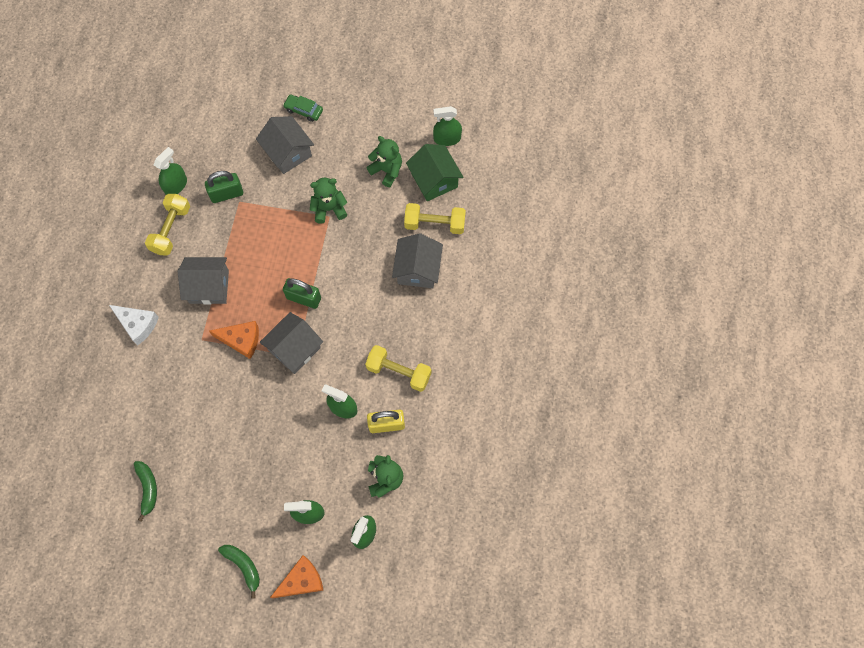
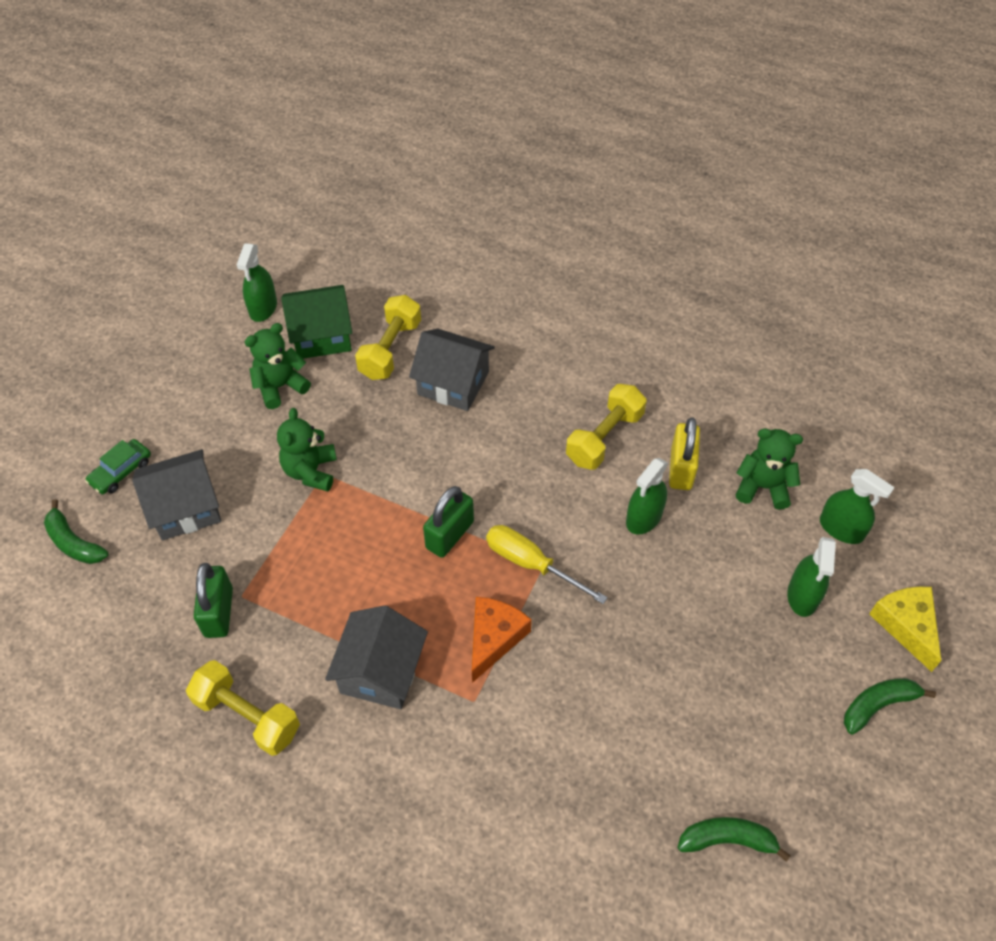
camera: 75 degrees left, 15 degrees down
white cheese [109,305,159,346] -> none
green spray bottle [154,147,187,195] -> none
grey house [259,312,323,374] -> yellow screwdriver [486,525,608,604]
orange cheese [270,555,323,598] -> yellow cheese [869,586,941,672]
none -> green banana [44,499,109,564]

